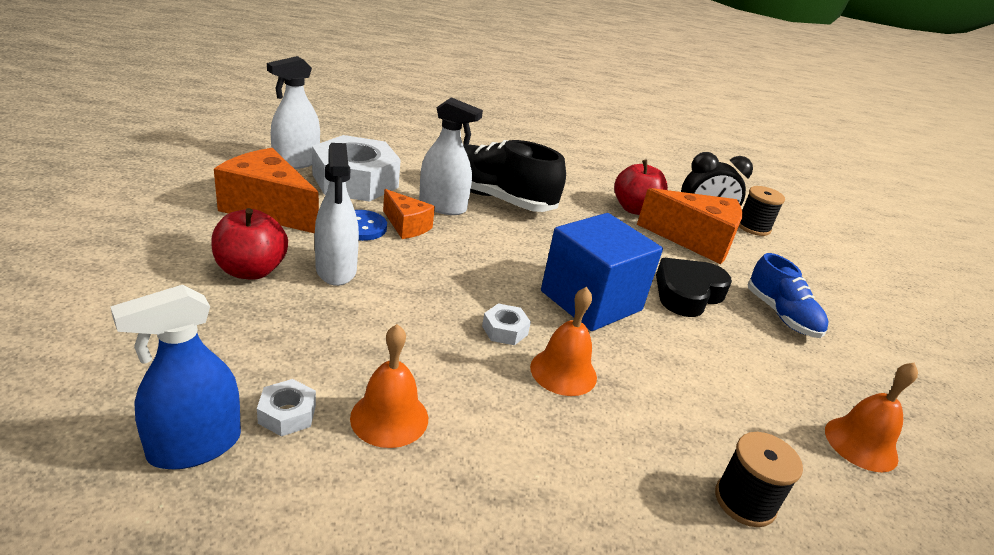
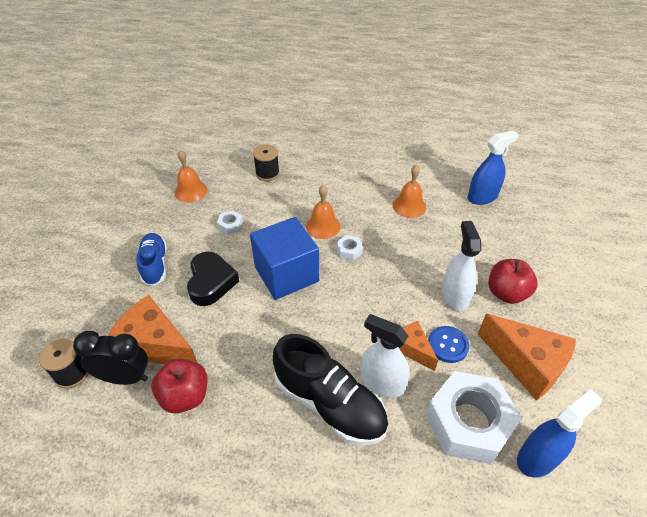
camera: 165 degrees left, 15 degrees up
white nut [257,379,316,436] -> white nut moved to [217,210,243,235]
white spray bottle [267,56,320,169] -> blue spray bottle [517,389,602,477]
black heart [656,258,732,317] -> black heart turned 60 degrees counterclockwise [187,252,239,306]

